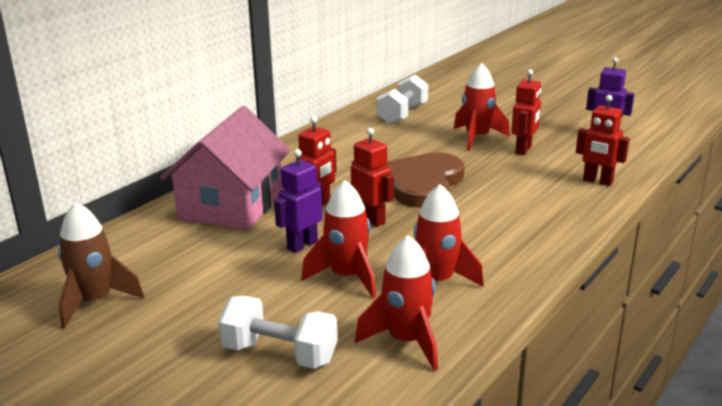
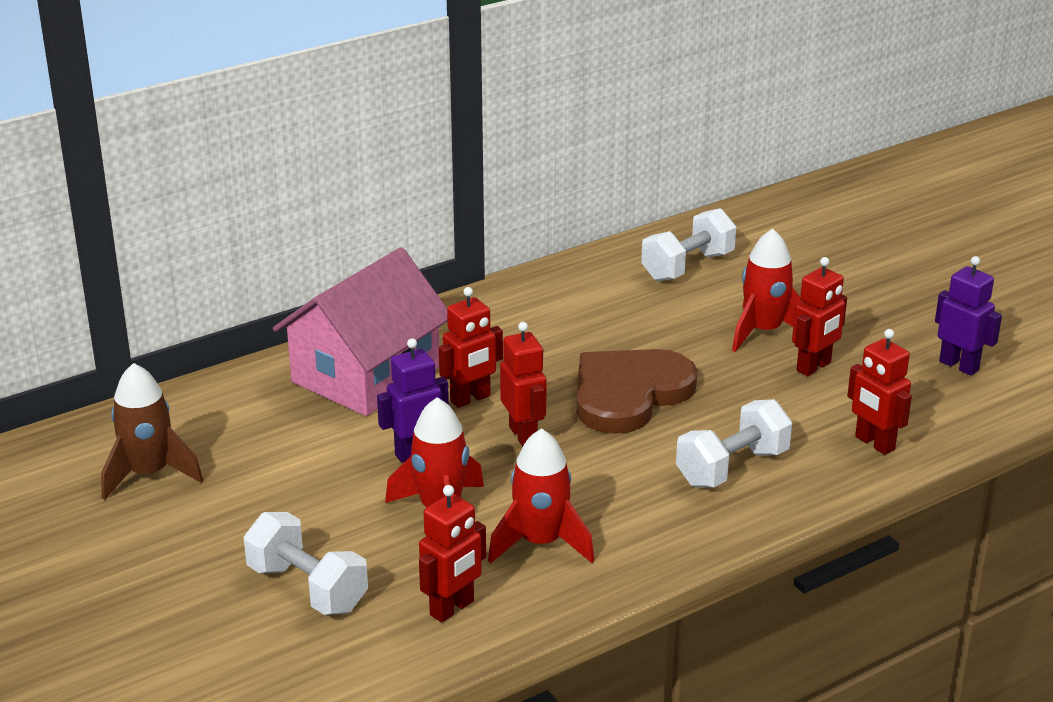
camera: 20 degrees right, 5 degrees up
red rocket [355,235,438,371] -> red robot [419,485,486,623]
none -> white dumbbell [676,399,792,487]

